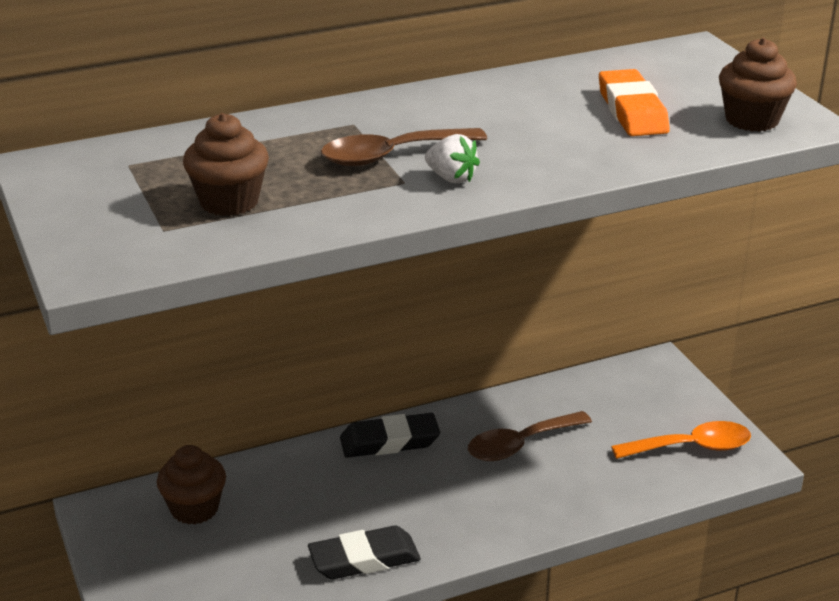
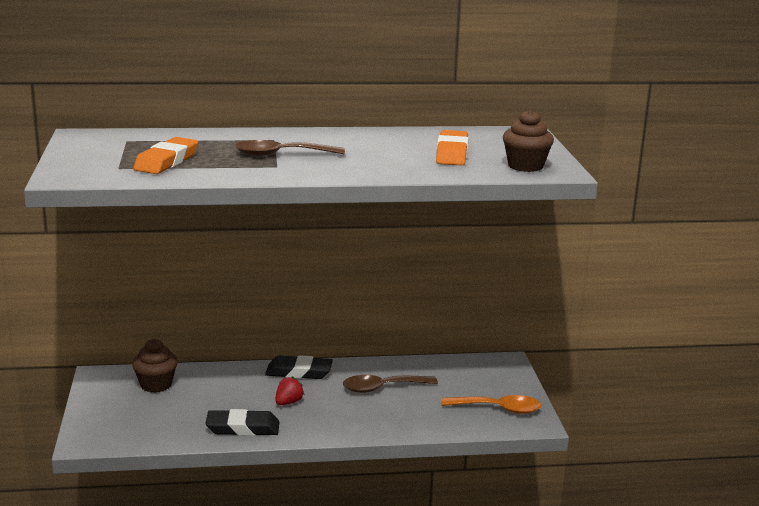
camera: 15 degrees right, 10 degrees down
brown cupcake [183,113,269,216] -> orange eraser [133,137,198,174]
white strawberry [425,134,480,183] -> none
none -> red strawberry [275,376,305,405]

